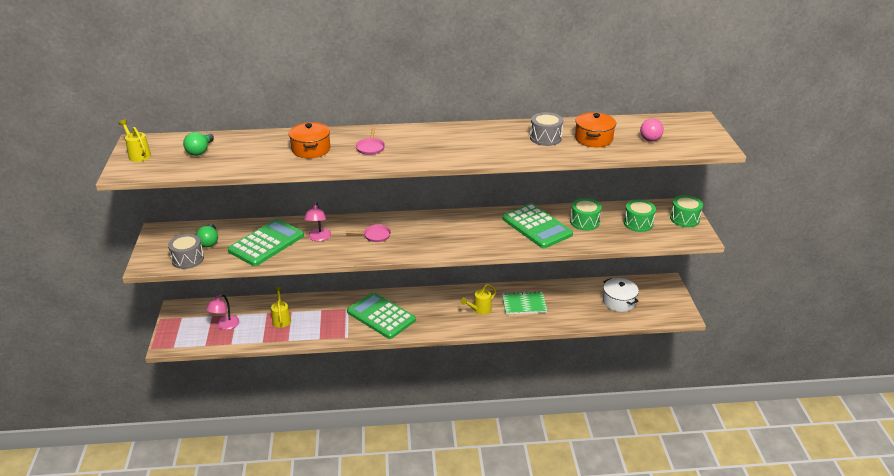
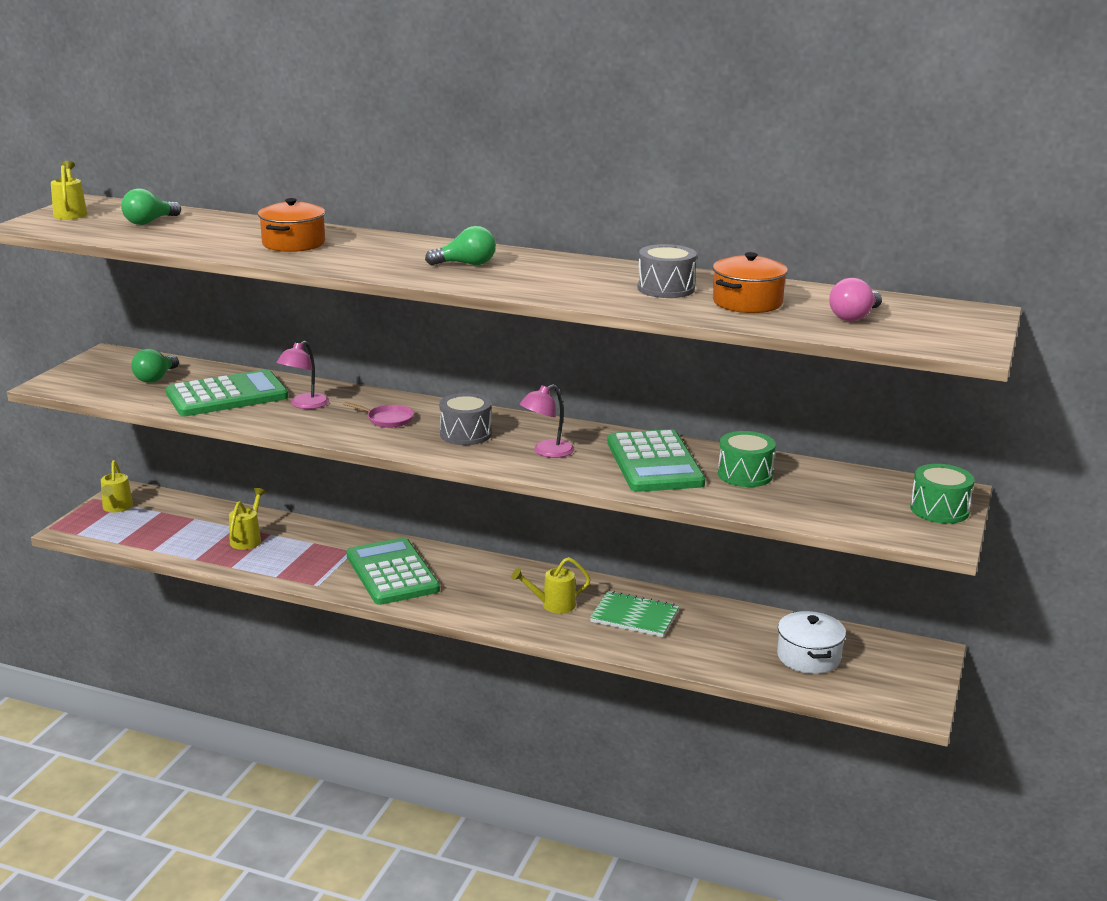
camera: 25 degrees right, 10 degrees down
grey drum [168,234,204,269] -> grey drum moved to [439,393,492,445]
pink lamp [206,294,239,330] -> pink lamp moved to [519,384,575,458]
pink pan [356,127,385,155] -> none
green drum [624,200,656,232] -> none
none -> yellow watering can [101,460,133,512]
none -> green light bulb [425,226,496,266]

